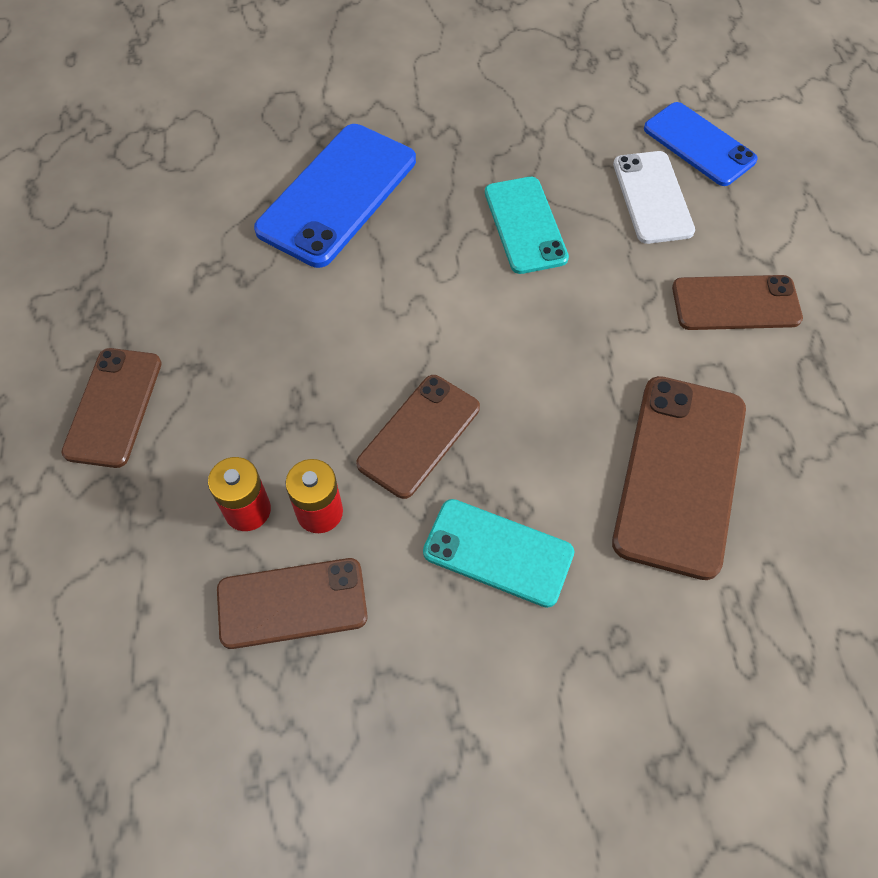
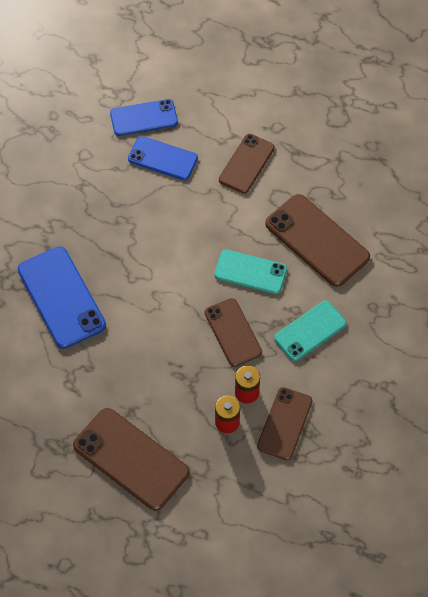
camera: 60 degrees left, 0 degrees up
brown phone [61,348,162,468] -> brown phone [73,408,189,511], size x1.54
turquoise phone [485,177,569,274] -> turquoise phone moved to [214,250,287,294]
white phone [613,151,695,244] -> blue phone [128,136,198,180]

